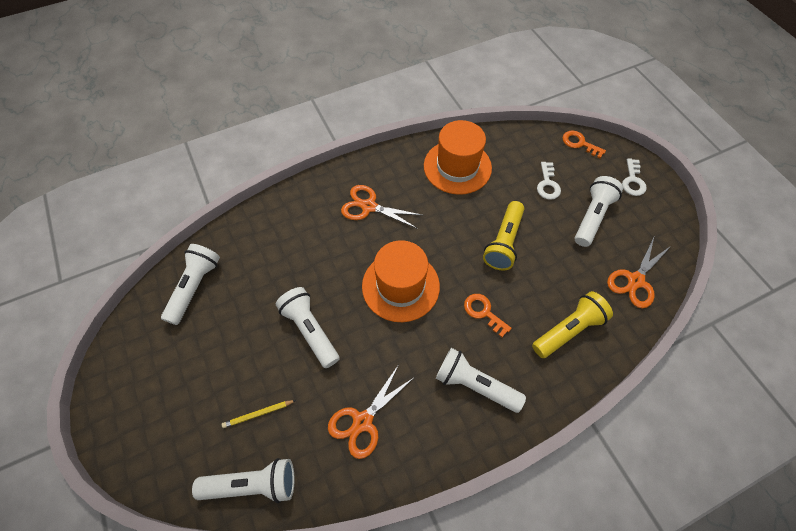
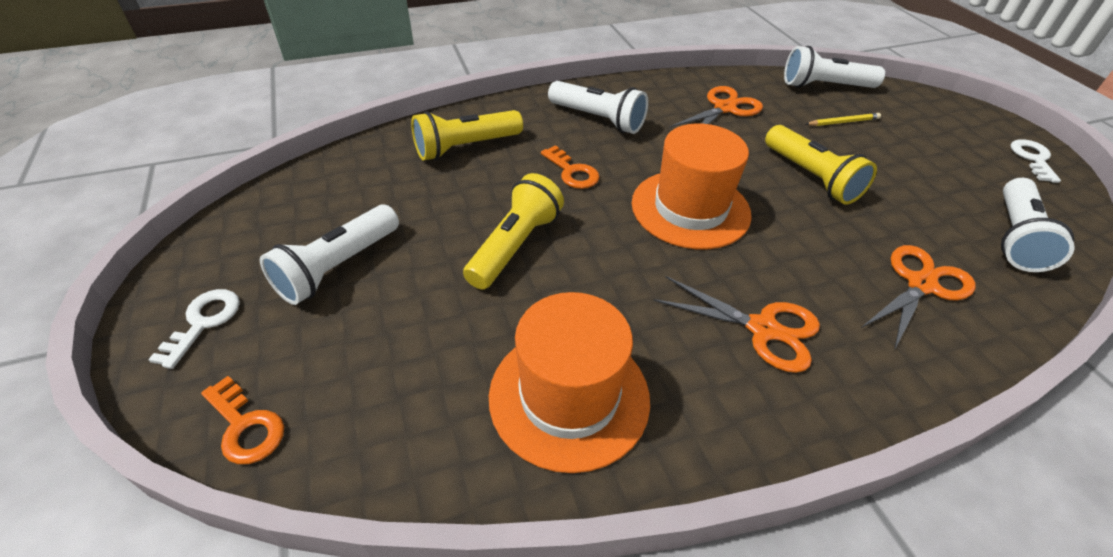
camera: 175 degrees left, 15 degrees down
white flashlight [276,287,340,368] -> yellow flashlight [765,125,877,205]
white key [537,162,561,200] -> white key moved to [1010,139,1061,183]
orange scissors [607,237,672,308] -> orange scissors moved to [861,245,976,350]

